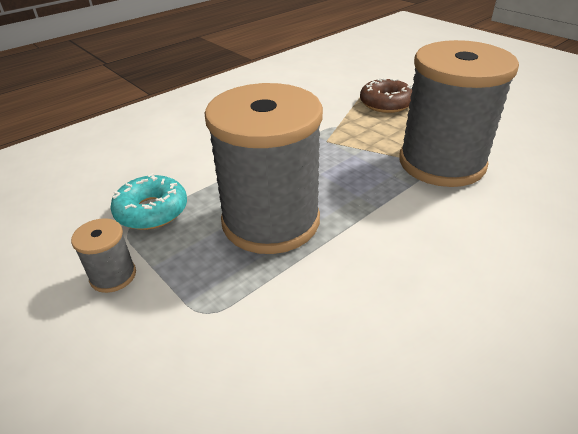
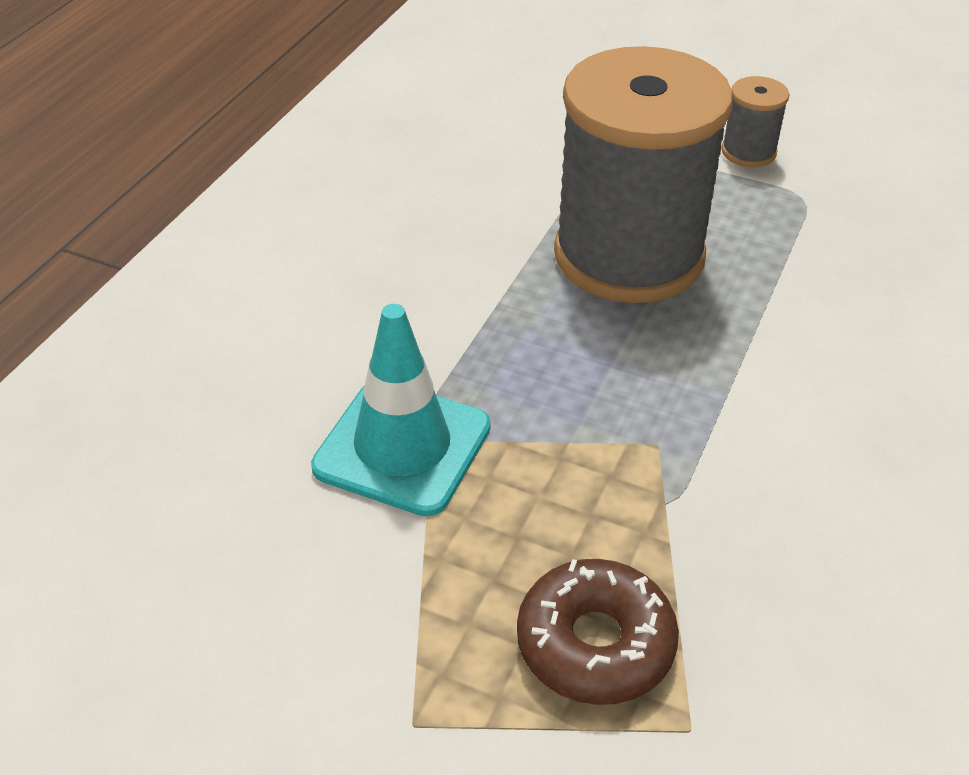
camera: 155 degrees right, 5 degrees up
turquoise donut [111,173,187,230] -> none
grey spool [399,40,519,187] -> turquoise traffic cone [311,304,491,517]

